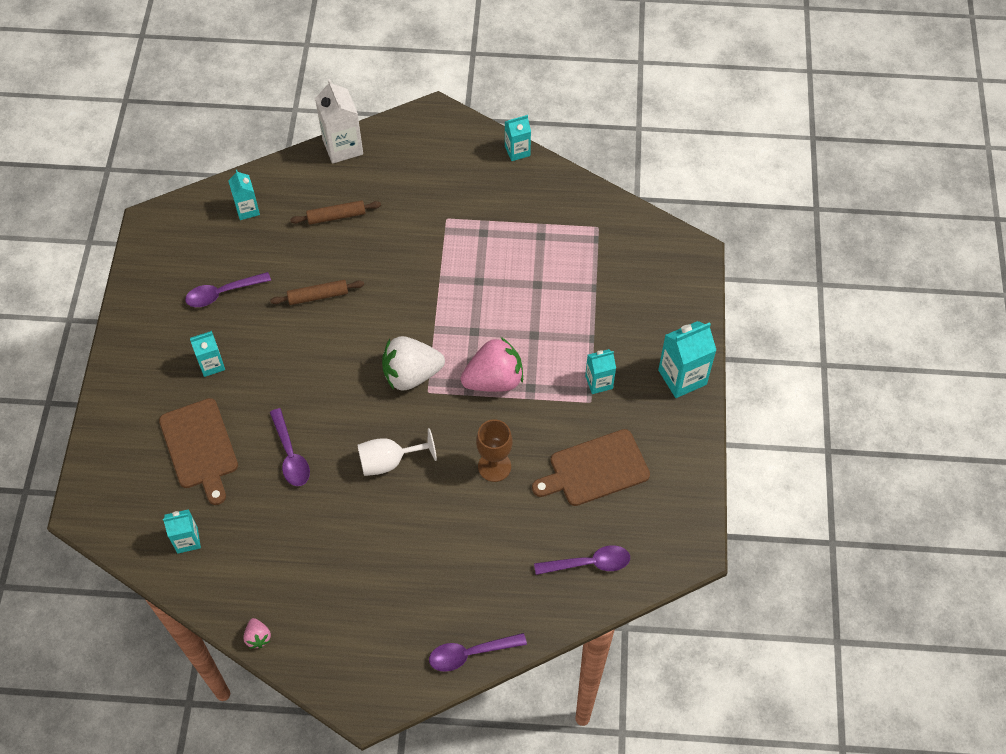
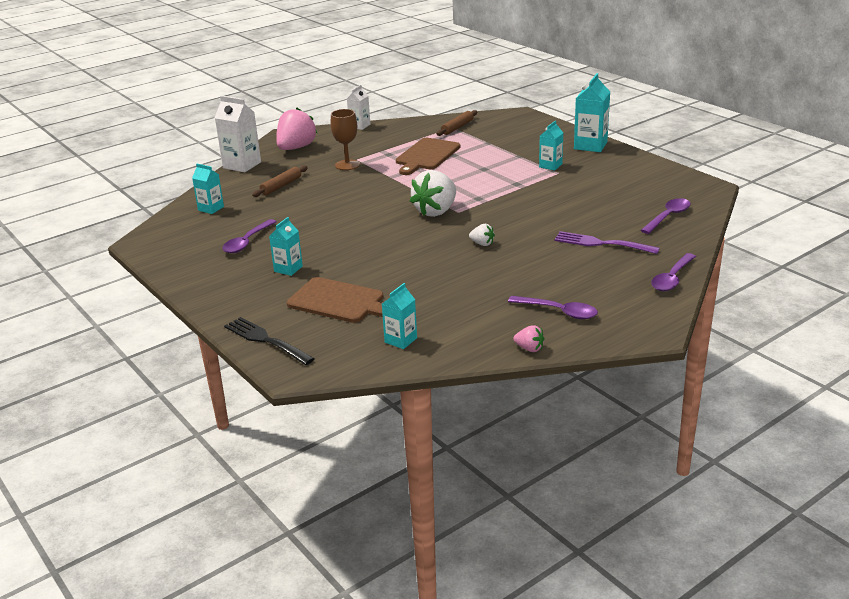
camera: 40 degrees left, 30 degrees down
brown rolling pin [270,280,364,305] -> brown rolling pin moved to [437,110,477,136]
purple spoon [270,408,310,486] -> purple spoon moved to [508,296,598,319]
white goblet [357,428,437,476] -> white strawberry [469,224,495,246]
pink strawberry [461,337,523,392] -> pink strawberry moved to [276,108,317,150]
brown goblet [476,419,512,482] -> brown goblet moved to [330,109,360,170]
turquoise carton [505,115,531,161] -> white carton [347,85,371,130]
brown cutting board [532,429,650,506] -> brown cutting board moved to [396,138,461,175]
none -> black fork [224,317,315,365]
none -> purple fork [554,231,660,254]

